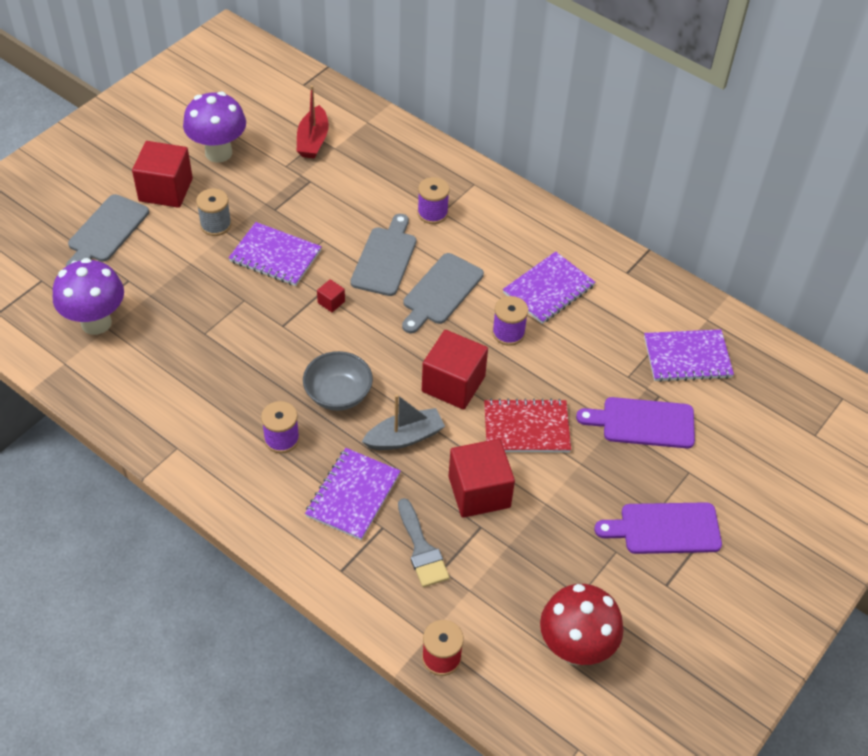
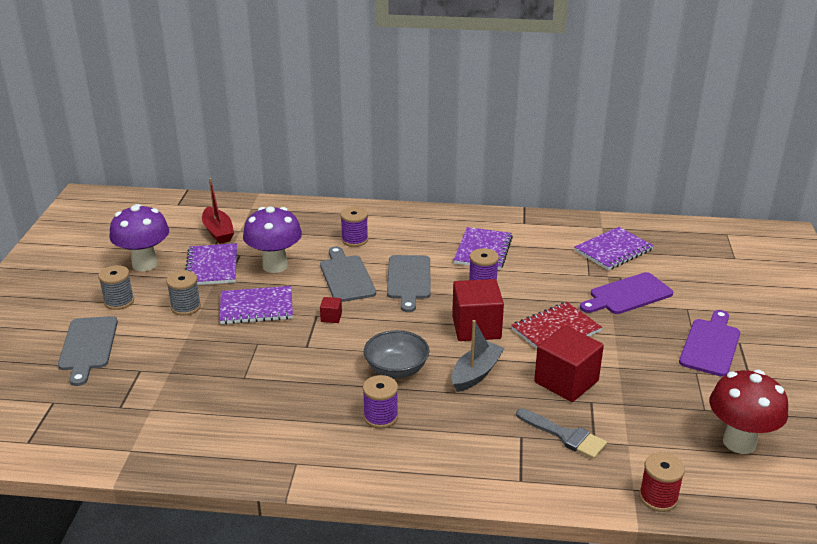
camera: 30 degrees left, 20 degrees down
purple mushroom [53,258,124,335] -> purple mushroom moved to [243,206,302,273]
red cube [132,141,193,208] -> grey spool [98,265,134,310]
purple notebook [305,448,401,540] -> purple notebook moved to [185,243,237,285]
purple cutting board [594,502,722,554] -> purple cutting board turned 150 degrees clockwise [679,310,740,377]

